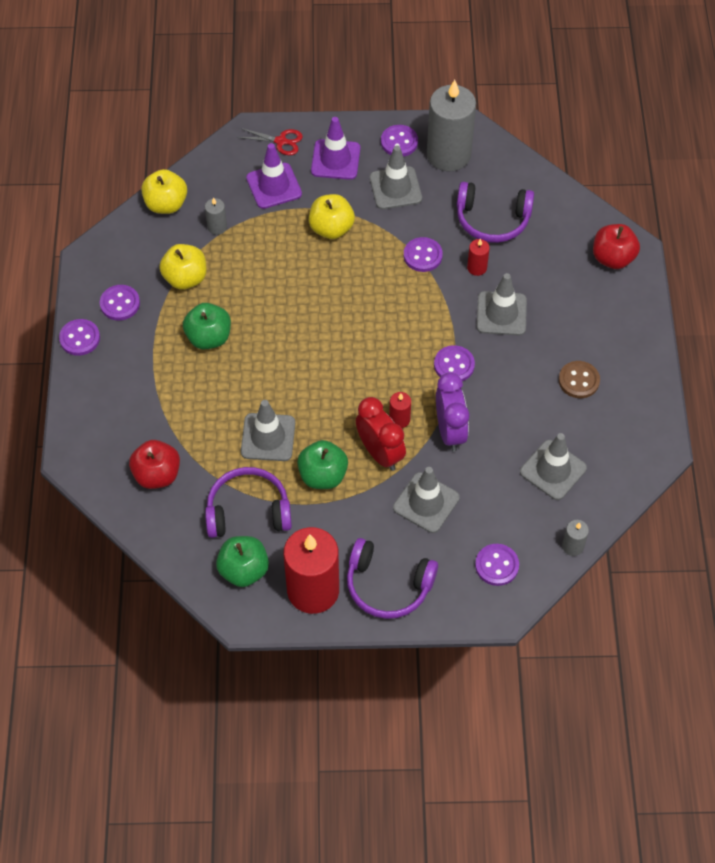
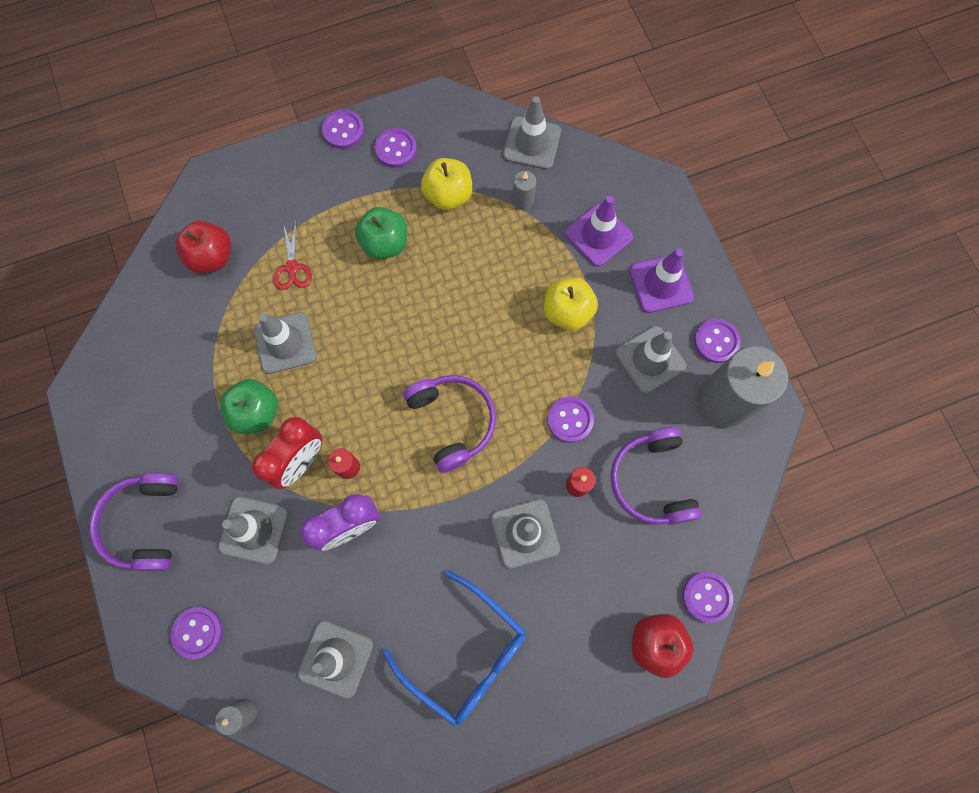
camera: 70 degrees right, 15 degrees up
yellow apple [141,169,187,214] -> grey traffic cone [503,96,561,170]
purple headphones [205,467,292,538] -> purple headphones moved to [403,375,496,473]
green apple [216,536,269,587] -> none
red scissors [237,128,303,155] -> red scissors moved to [273,222,312,290]
red candle [284,527,339,614] -> none
purple button [434,345,475,381] -> purple button moved to [682,572,733,623]
brown button [559,361,600,398] -> blue glasses [382,570,526,726]

